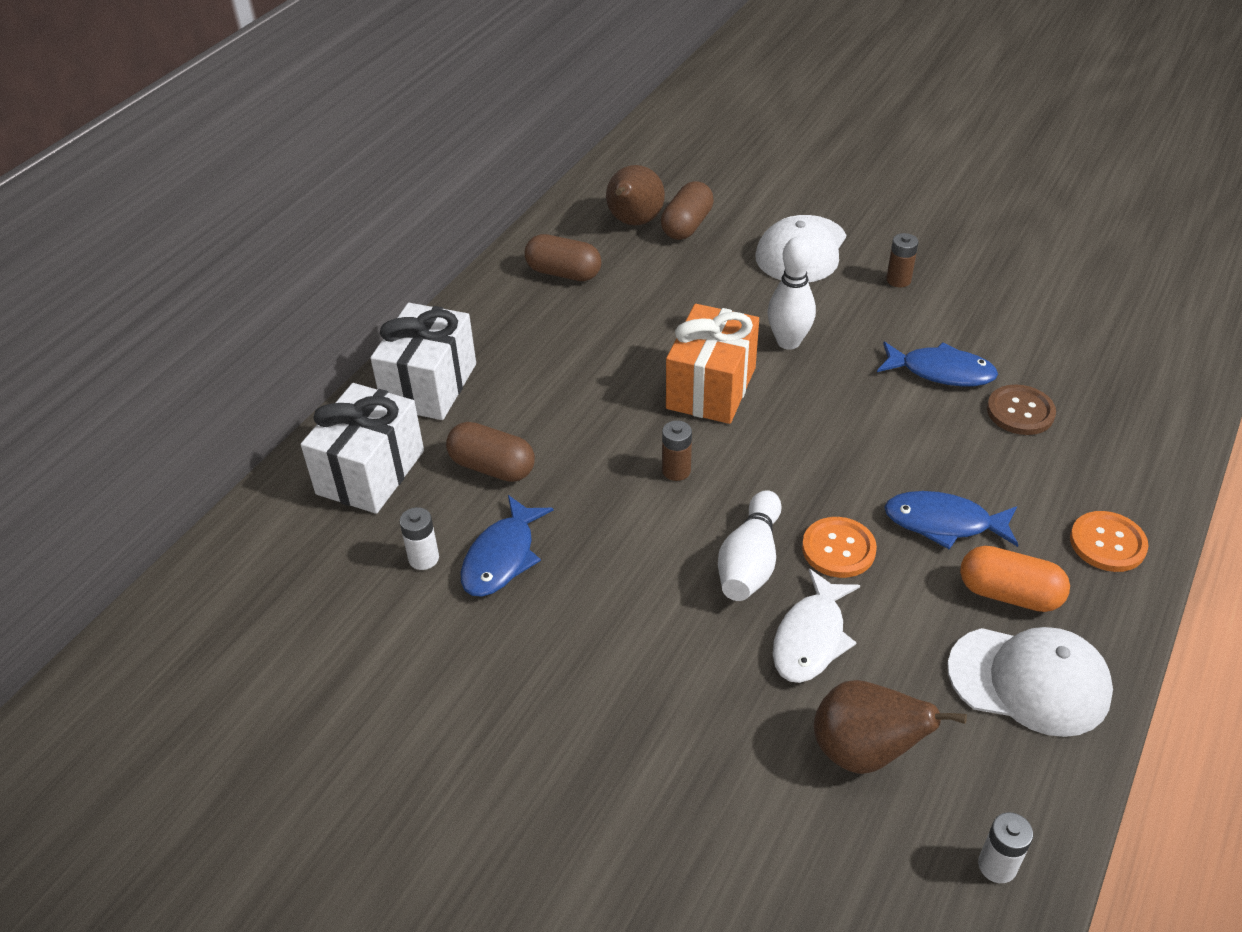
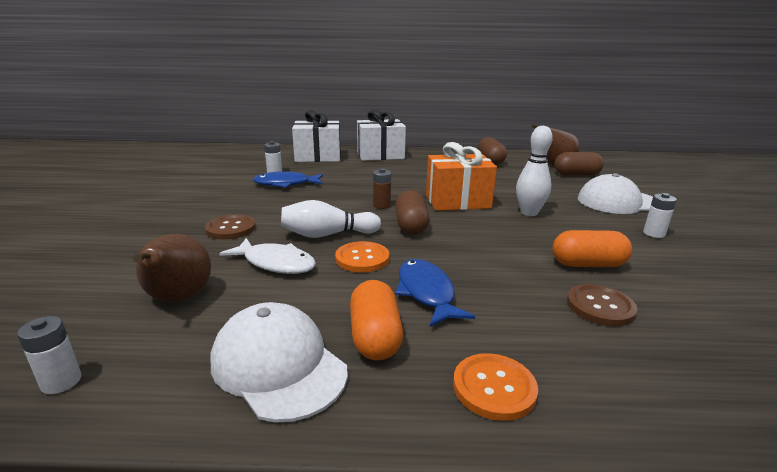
camera: 60 degrees right, 20 degrees down
brown capsule [446,422,535,482] -> brown capsule moved to [395,190,429,235]
white fish [773,569,860,683] -> white fish turned 150 degrees counterclockwise [219,238,316,274]
blue fish [877,342,998,386] -> orange capsule [552,230,632,267]
brown battery [886,233,919,287] -> white battery [643,193,677,238]
white cap [947,627,1113,737] -> white cap turned 150 degrees clockwise [211,302,348,423]
none -> brown button [205,215,256,240]

